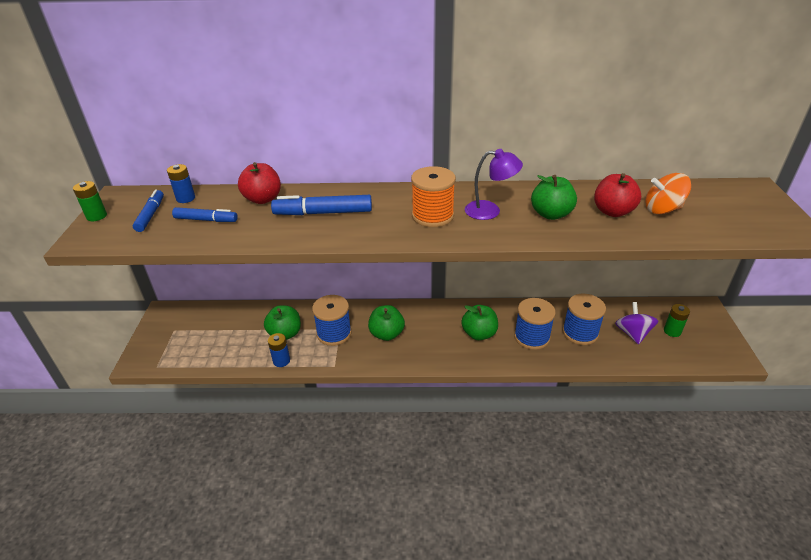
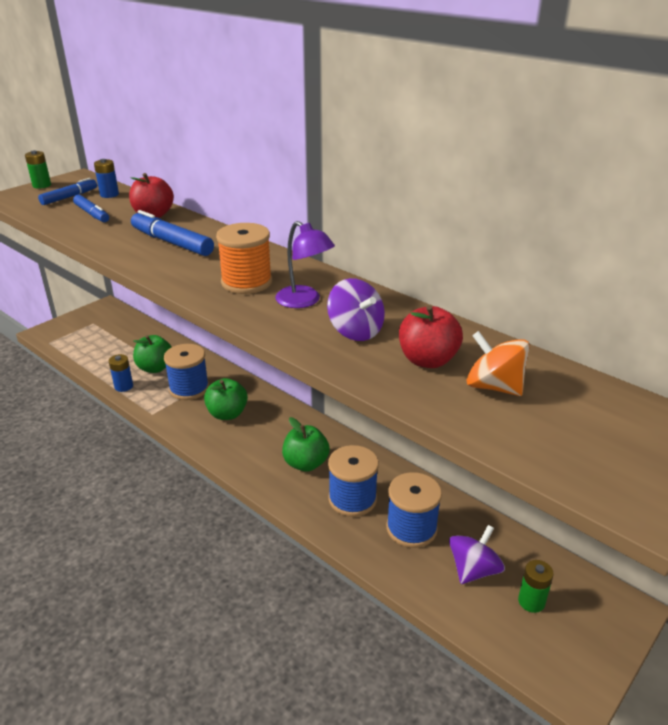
camera: 40 degrees right, 5 degrees down
green apple [531,175,577,220] -> purple spinning top [327,278,385,341]

